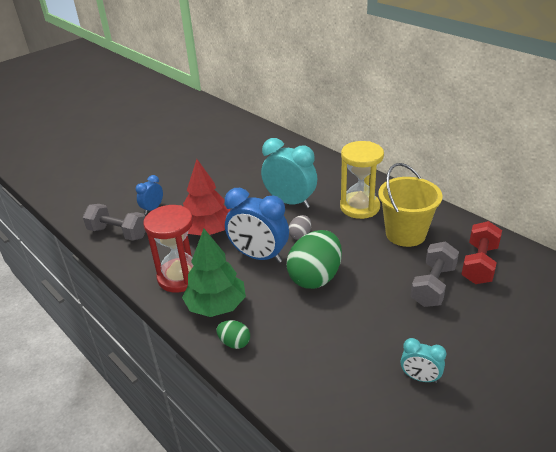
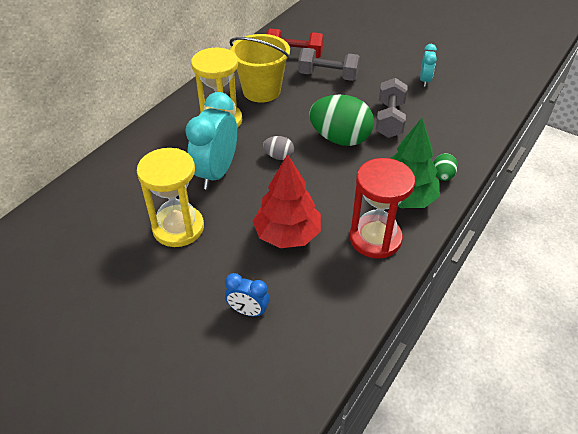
camera: 105 degrees left, 10 degrees up
grey dumbbell [83,204,146,241] -> grey dumbbell moved to [376,78,408,138]
blue clock [225,188,289,263] -> none
none -> yellow hourglass [137,148,204,247]

